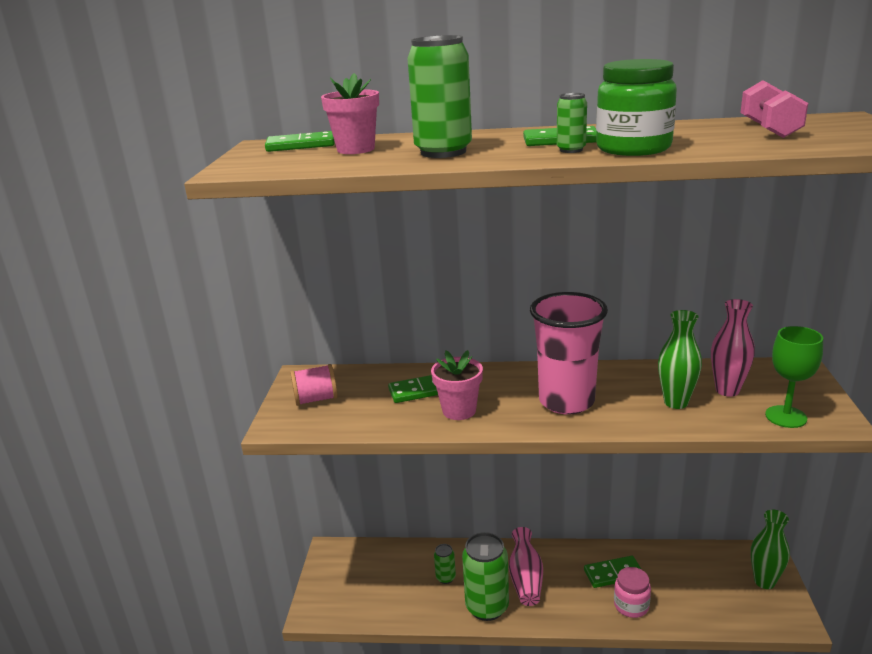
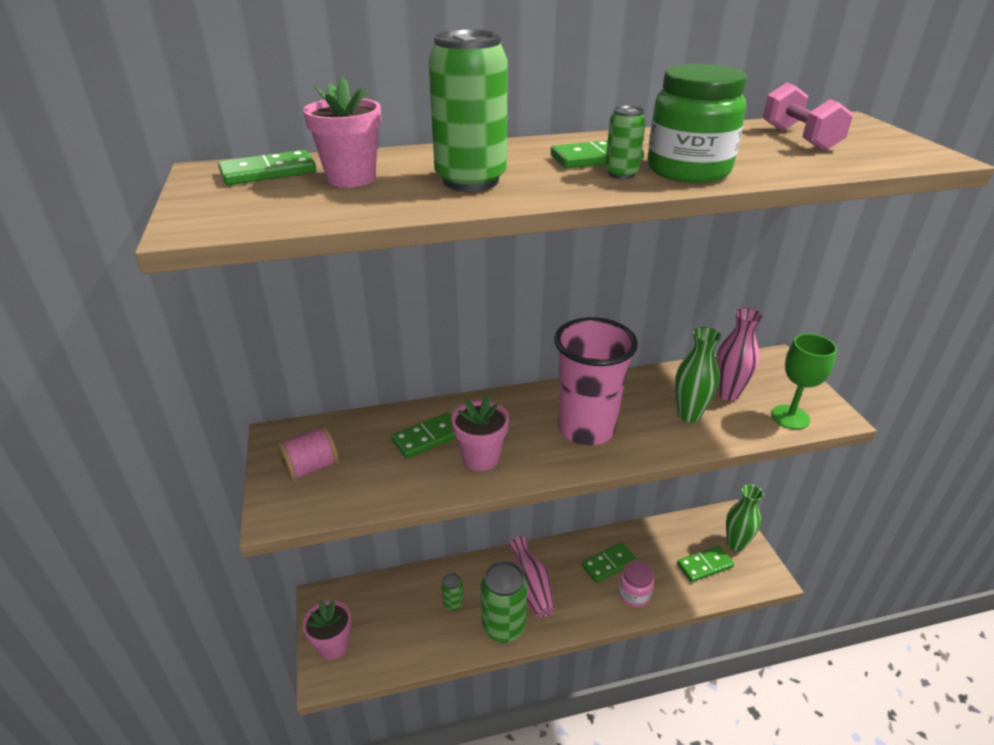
camera: 20 degrees left, 10 degrees up
none -> pink flower pot [303,600,351,660]
none -> green domino [677,546,734,582]

